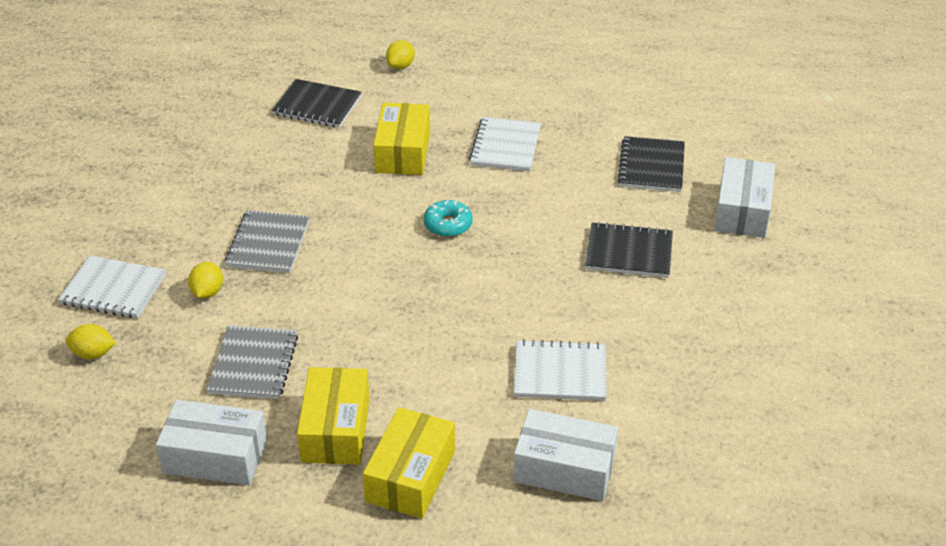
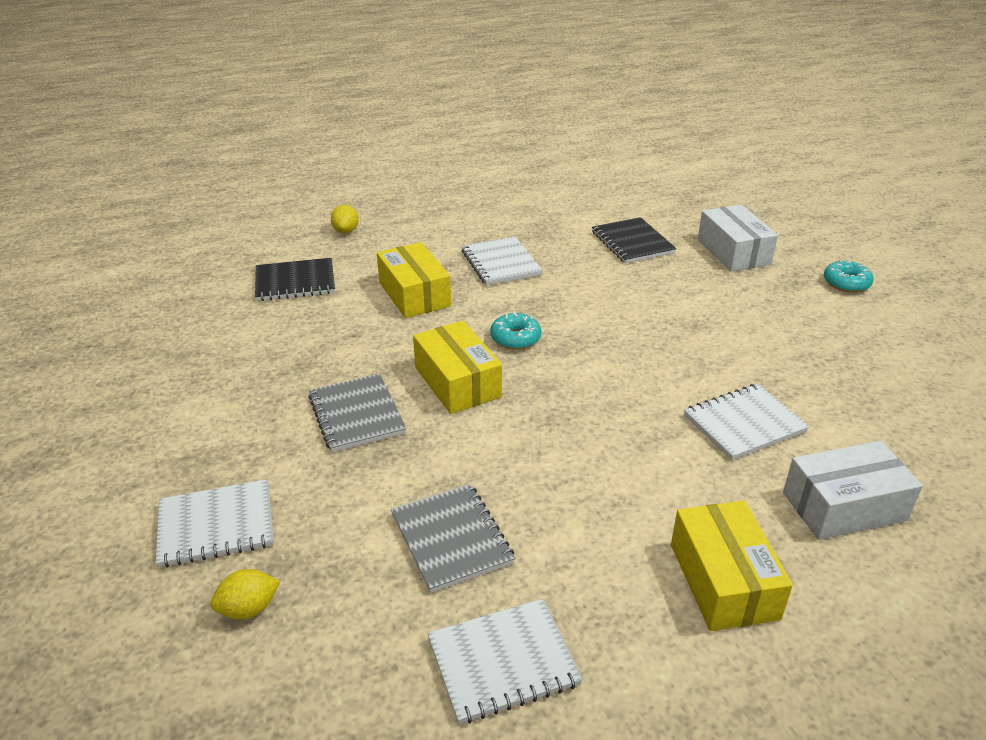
camera: 30 degrees left, 5 degrees down
white box [156,400,267,485] -> white notebook [427,599,583,724]
yellow lemon [188,262,223,298] -> none
yellow box [297,367,370,464] -> yellow box moved to [413,321,502,414]
black notebook [585,222,673,278] -> none
none -> turquoise donut [824,260,873,293]

